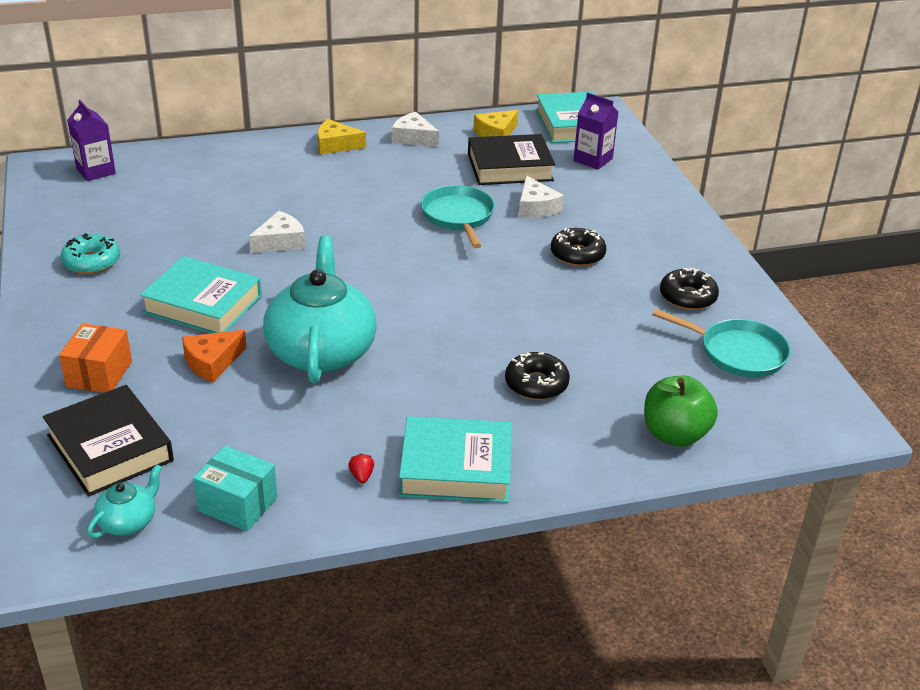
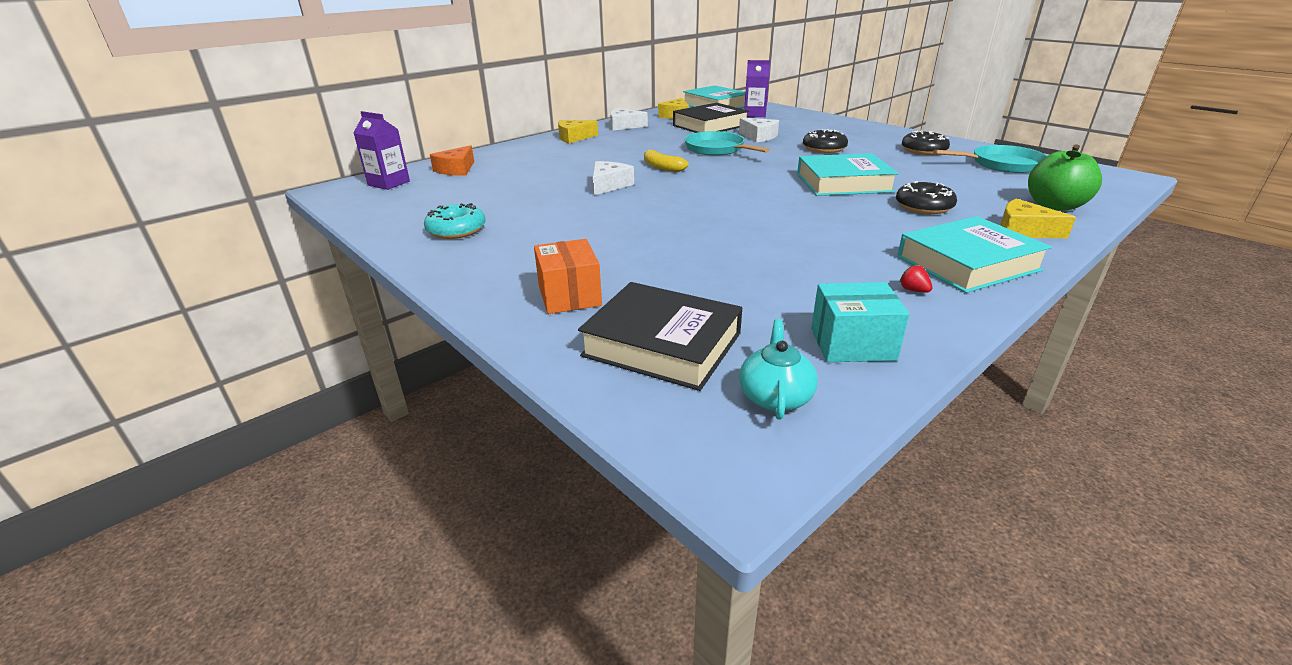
camera: 25 degrees left, 5 degrees down
turquoise book [140,256,262,333] -> turquoise book moved to [797,153,899,196]
orange cheese [182,330,247,383] -> orange cheese moved to [430,145,474,176]
turquoise teapot [263,236,377,384] -> none
none -> yellow banana [644,149,688,172]
none -> yellow cheese [1000,199,1076,238]

